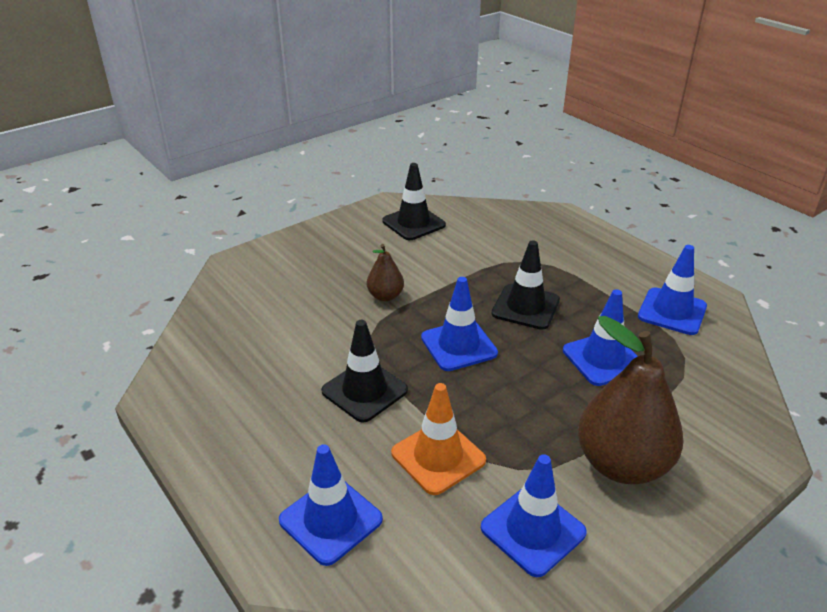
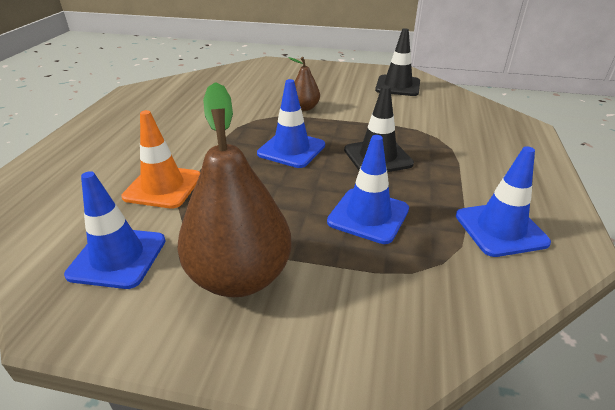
camera: 50 degrees right, 0 degrees up
blue traffic cone [279,444,383,566] -> none
black traffic cone [321,320,408,423] -> none

